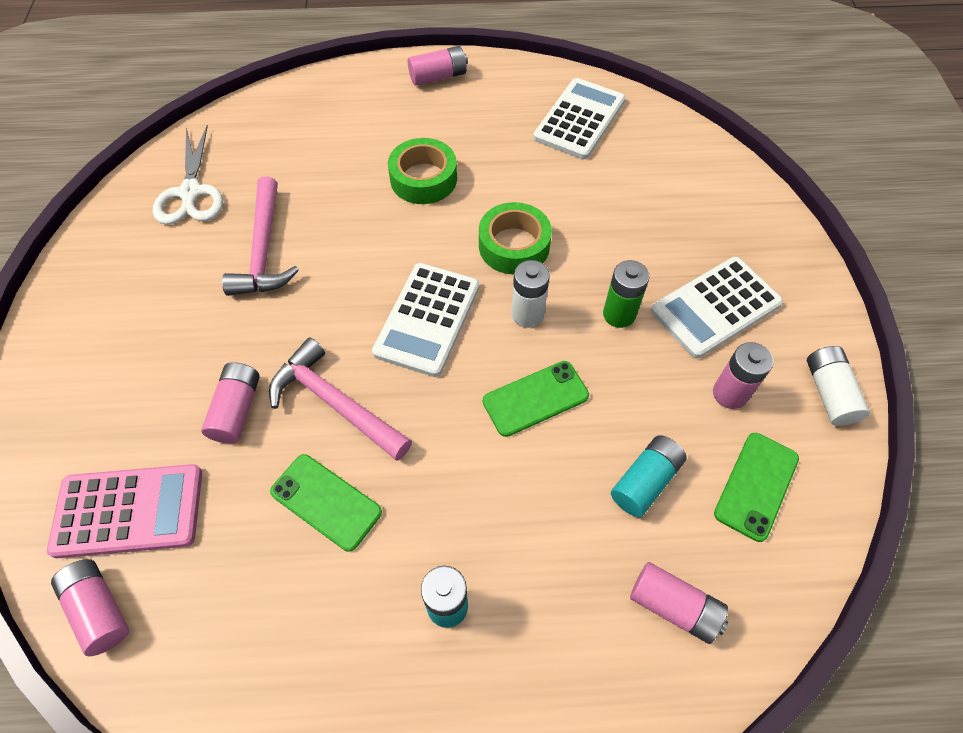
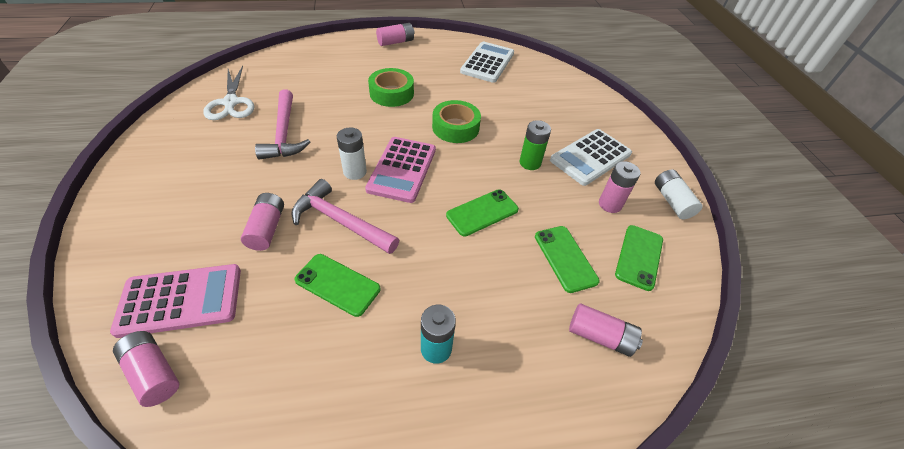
camera: 10 degrees left, 10 degrees down
white calculator [372,263,479,377] -> pink calculator [365,137,436,203]
white battery [511,260,550,328] -> white battery moved to [337,128,367,180]
turquoise battery [611,435,687,517] -> green phone [535,226,600,293]

